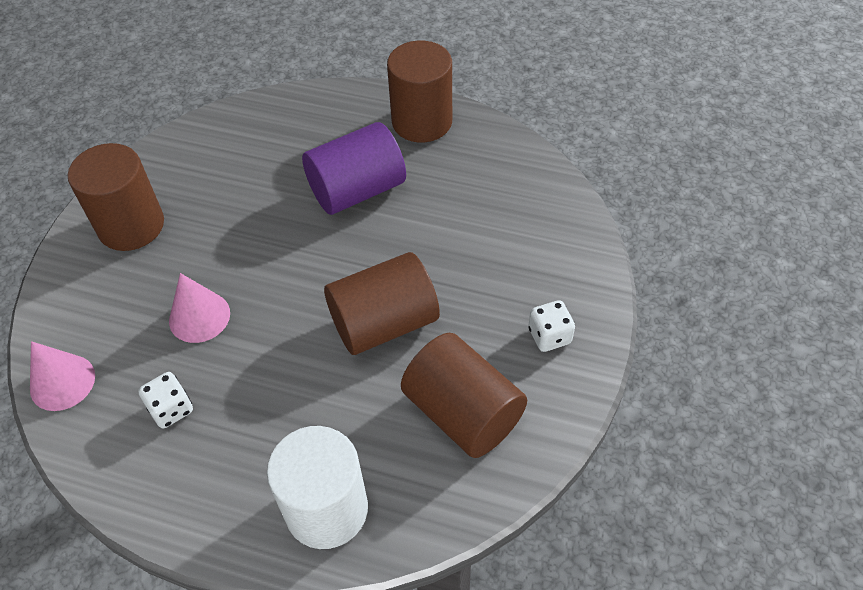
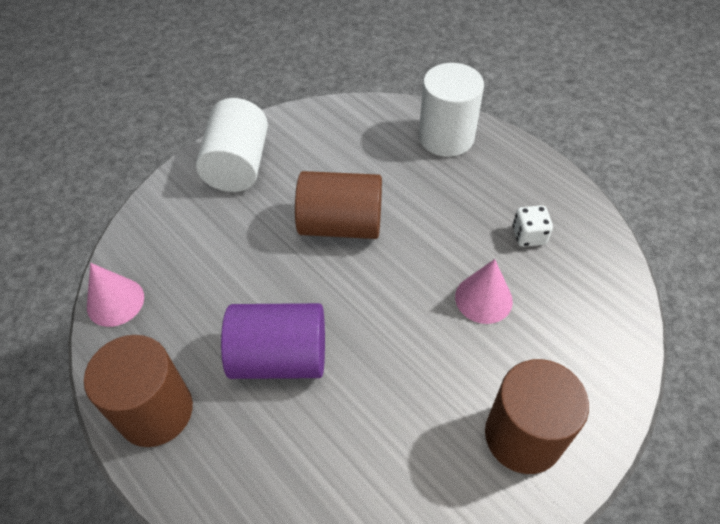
camera: 150 degrees left, 0 degrees up
pink cone [30,341,95,411] -> pink cone moved to [87,263,144,327]
brown cylinder [401,333,527,458] -> none
white dice [528,300,575,352] -> white cylinder [196,98,268,192]

